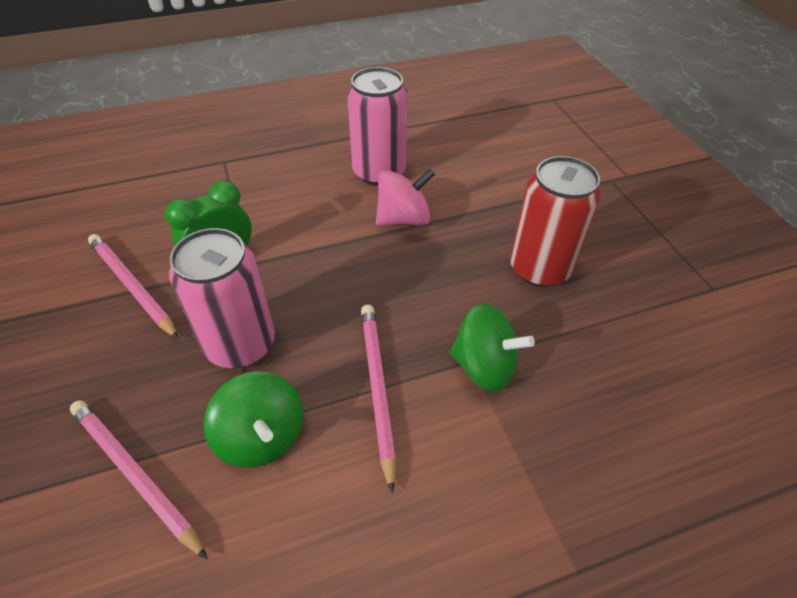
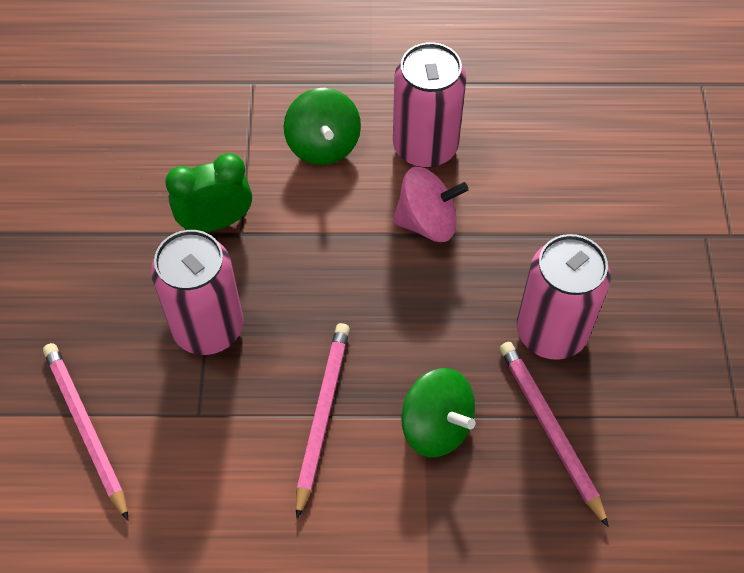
camera: 20 degrees right, 10 degrees up
pink pencil [88,234,179,339] -> pink pencil moved to [499,342,609,527]
green spinning top [203,371,303,468] -> green spinning top moved to [284,88,361,165]
red can [510,156,601,287] -> pink can [517,234,611,360]

